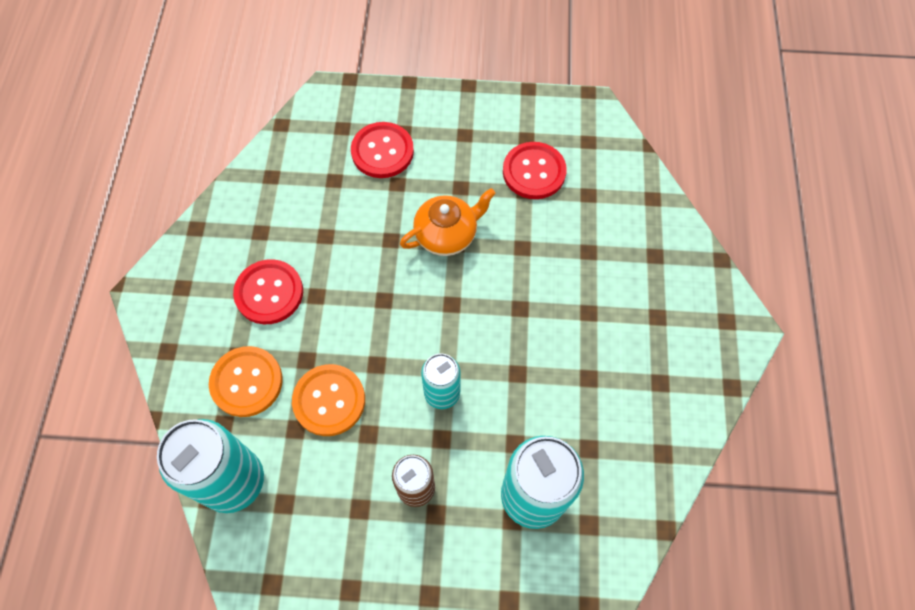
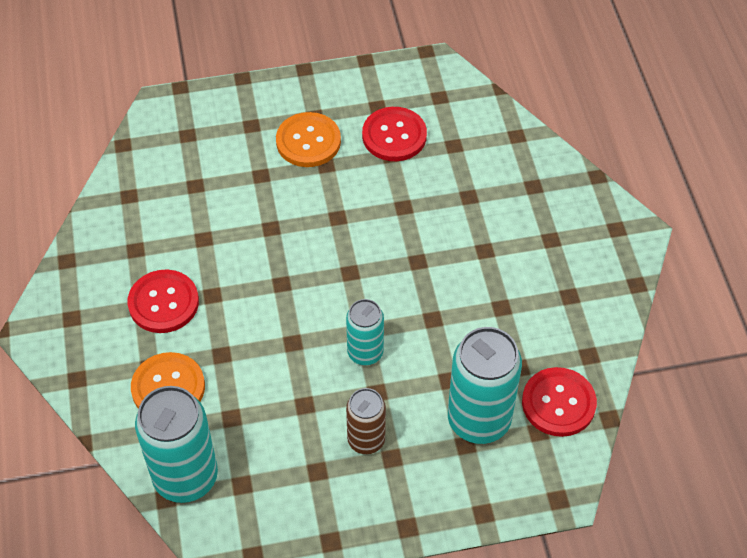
camera: 15 degrees left, 10 degrees down
orange button [292,364,365,436] -> orange button moved to [276,112,341,167]
red button [351,122,414,178] -> red button moved to [522,367,597,437]
orange teapot [400,188,496,256] -> none

